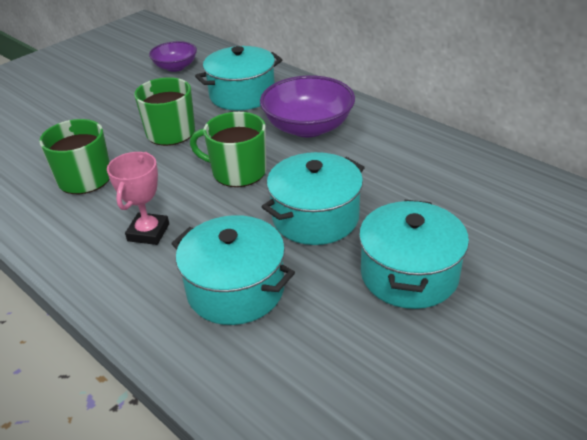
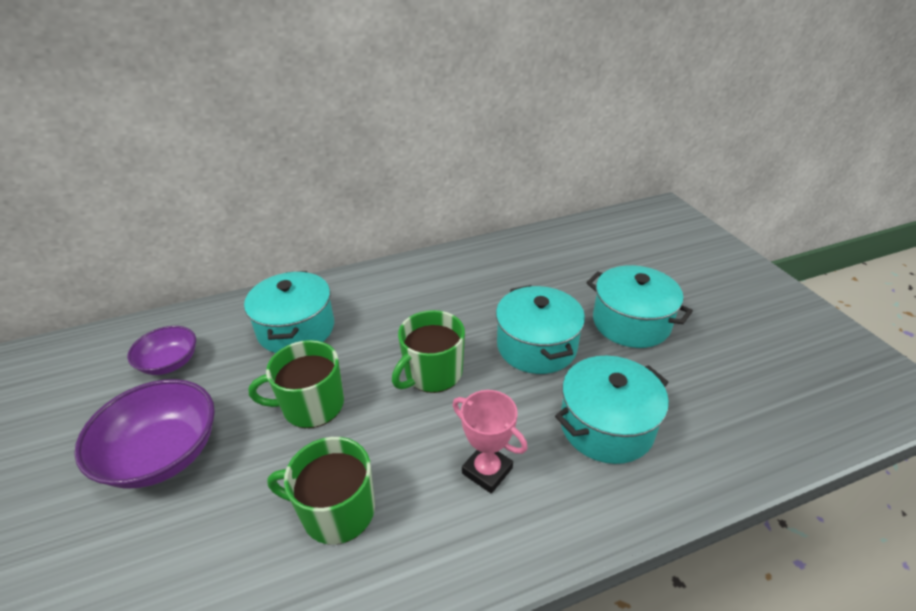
camera: 65 degrees left, 0 degrees up
purple bowl [260,75,355,137] -> purple bowl moved to [74,379,215,489]

